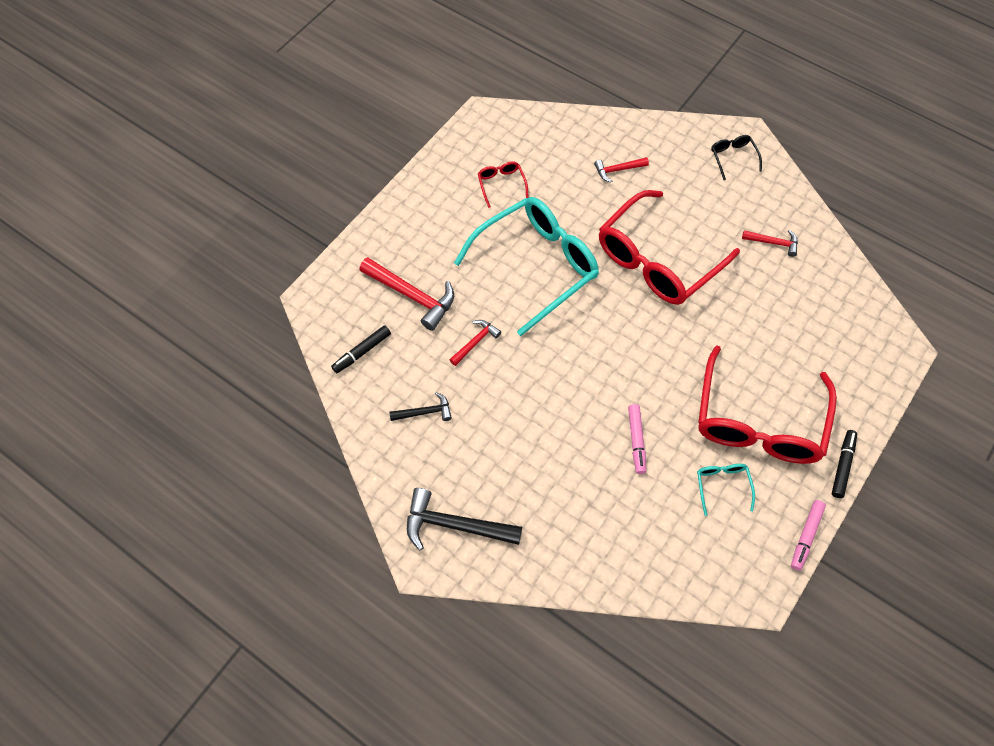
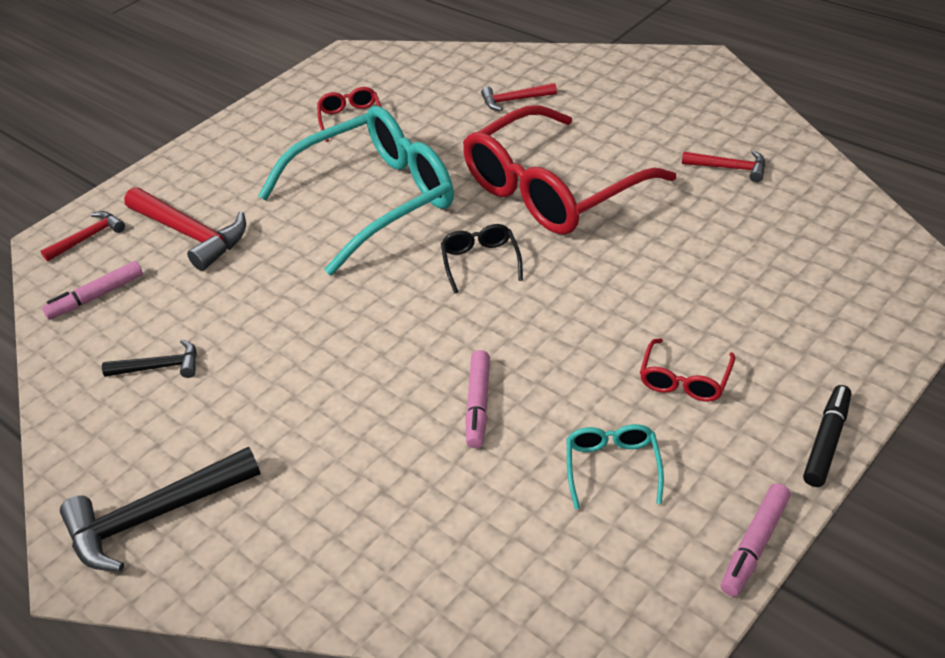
camera: 10 degrees right, 20 degrees down
black marker [331,325,391,373] -> pink marker [42,261,143,319]
black hammer [407,488,522,551] -> black hammer turned 45 degrees counterclockwise [60,446,261,571]
red hammer [449,320,501,366] -> red hammer moved to [41,211,125,262]
red glasses [698,346,837,464] -> red glasses [640,338,735,402], size x0.40
black glasses [711,135,762,180] -> black glasses moved to [441,224,523,294]

